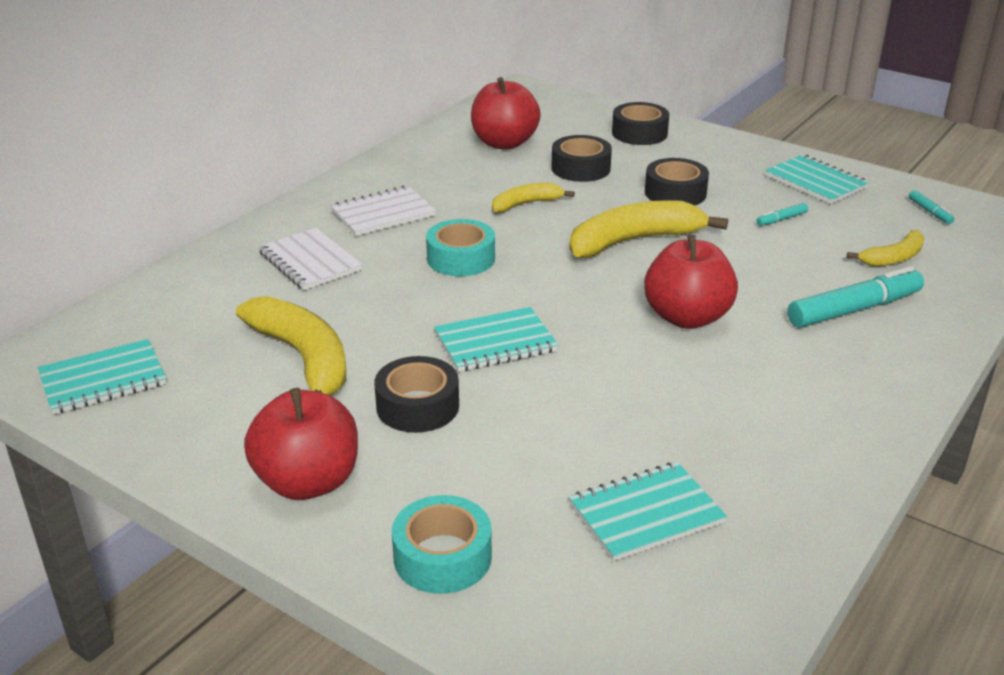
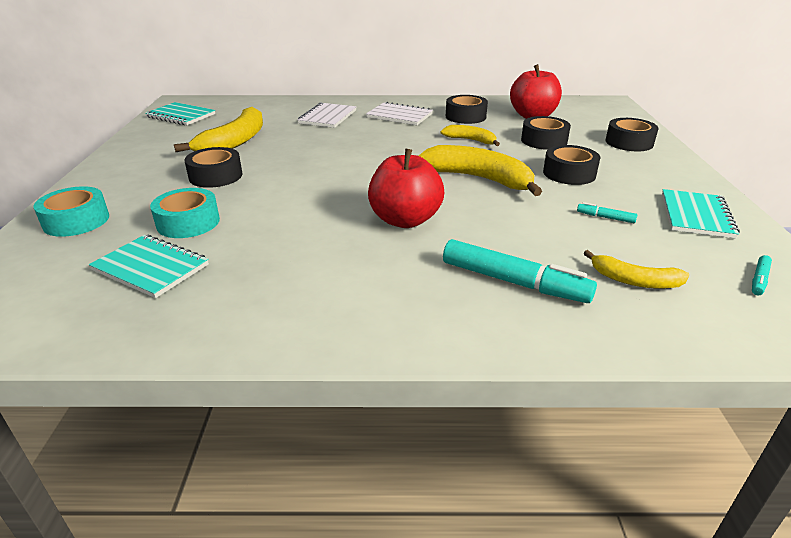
camera: 55 degrees right, 0 degrees up
red apple [244,388,358,500] -> none
turquoise tape [426,219,495,276] -> turquoise tape moved to [150,188,220,238]
turquoise notebook [434,307,558,372] -> none
none -> black tape [446,95,488,124]

